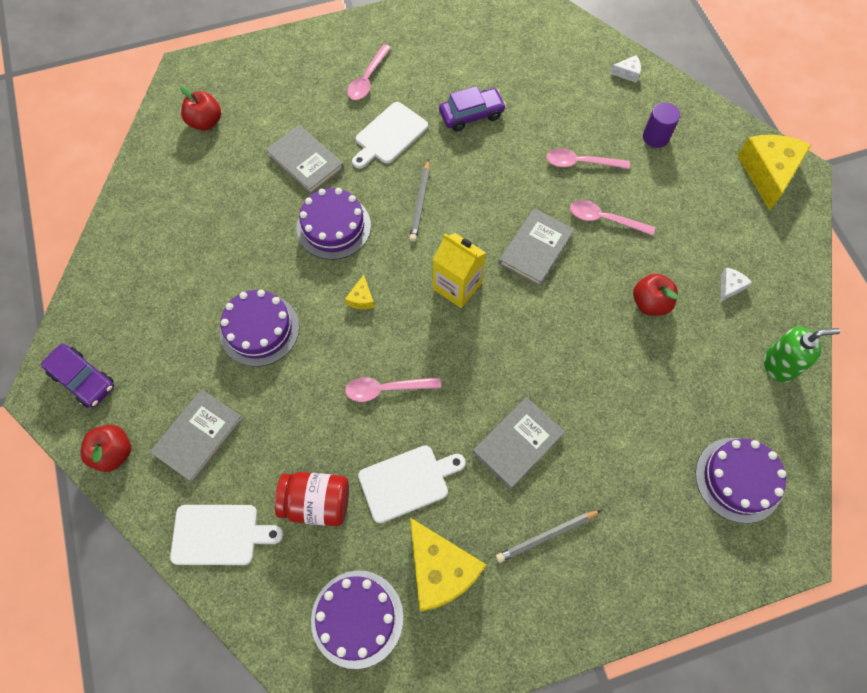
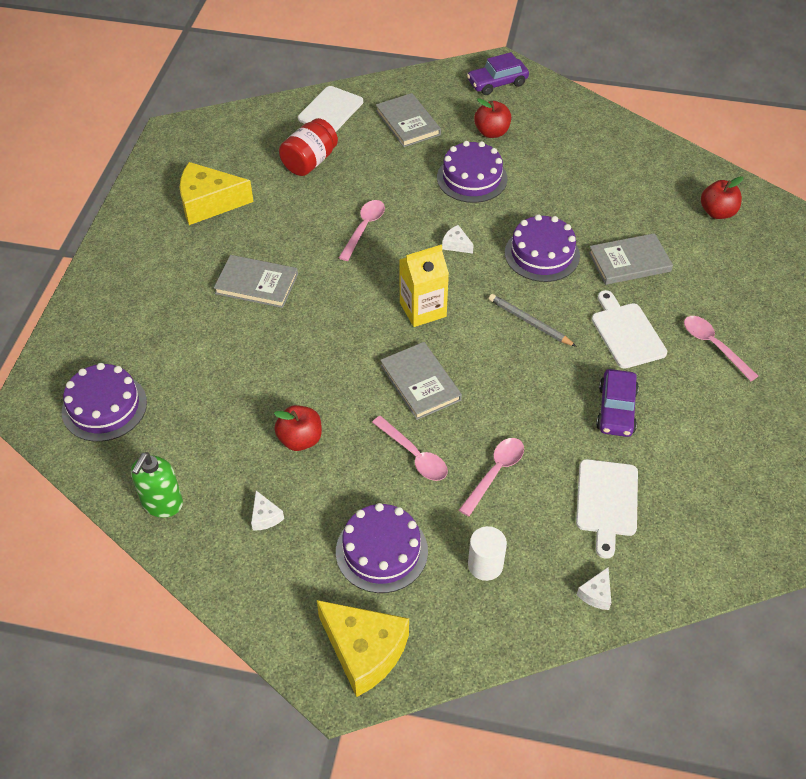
camera: 120 degrees right, 15 degrees down
red apple [80,425,131,472] -> red apple moved to [474,98,511,138]
purple cake [311,571,403,669] -> purple cake moved to [336,503,428,593]
yellow cheese [345,275,375,309] -> white cheese [442,225,474,253]
white cutting board [358,445,466,523] -> white cutting board moved to [576,459,638,559]
grey book [473,397,565,489] -> grey book turned 60 degrees counterclockwise [214,255,298,308]
grey pencil [496,510,602,563] -> none
pink spoon [570,200,655,236] -> pink spoon turned 90 degrees clockwise [372,416,448,481]
purple cylinder [643,102,680,148] -> white cylinder [468,526,507,581]

